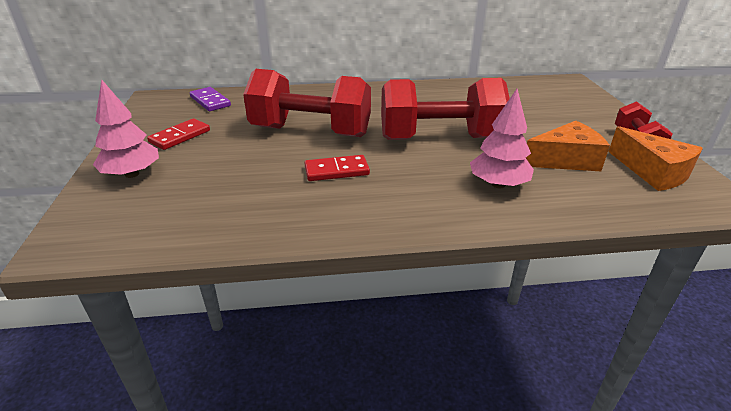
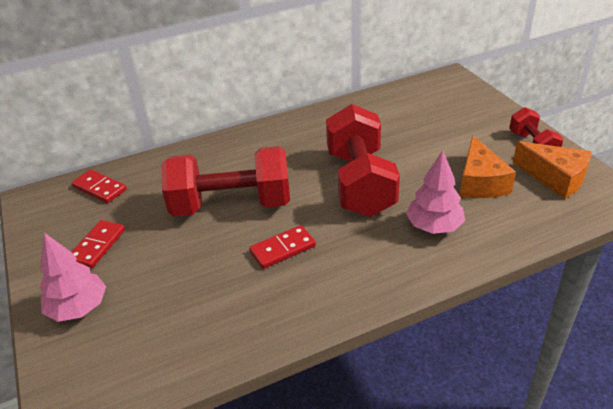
camera: 15 degrees left, 5 degrees up
purple domino [190,87,231,111] -> red domino [72,169,127,203]
red dumbbell [381,78,510,140] -> red dumbbell turned 75 degrees counterclockwise [326,104,400,217]
orange cheese [526,121,610,171] -> orange cheese turned 120 degrees clockwise [460,136,516,198]

